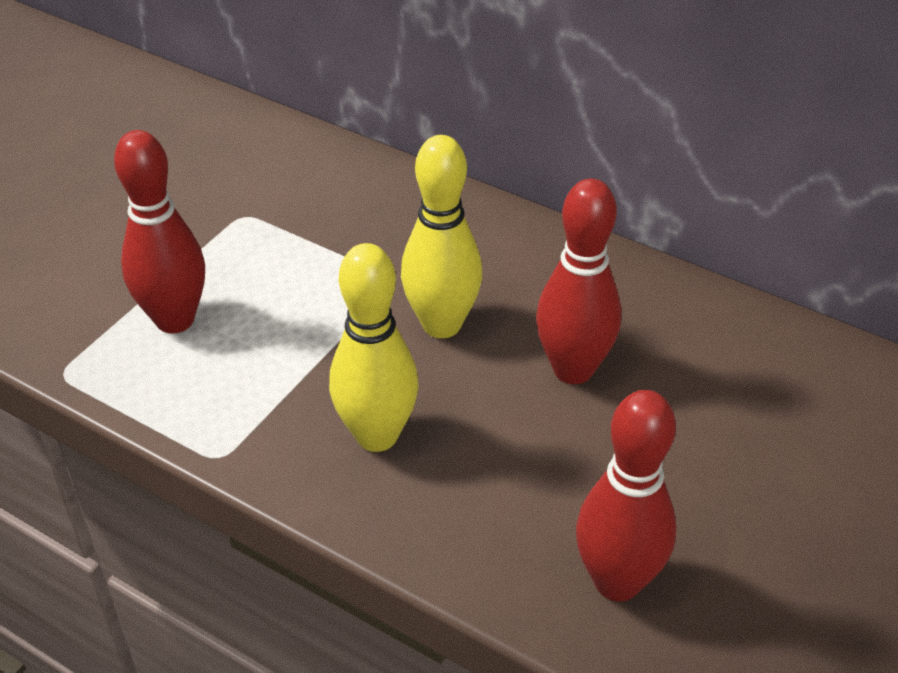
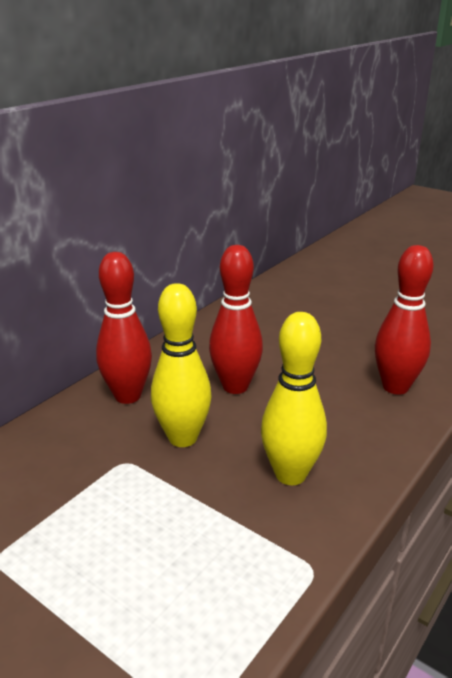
camera: 85 degrees left, 15 degrees down
red bowling pin [114,130,205,333] -> red bowling pin moved to [96,252,152,404]

